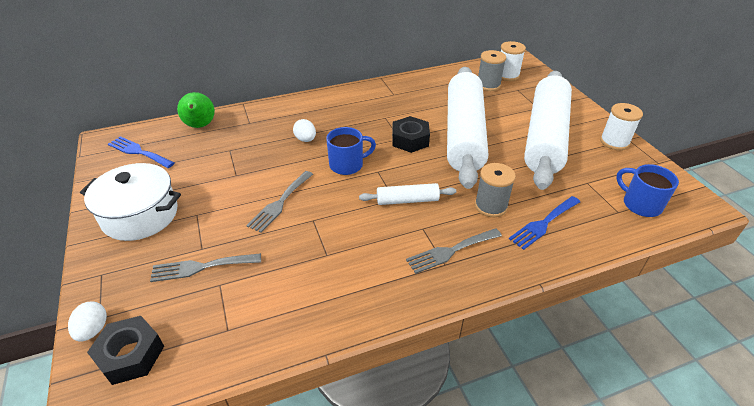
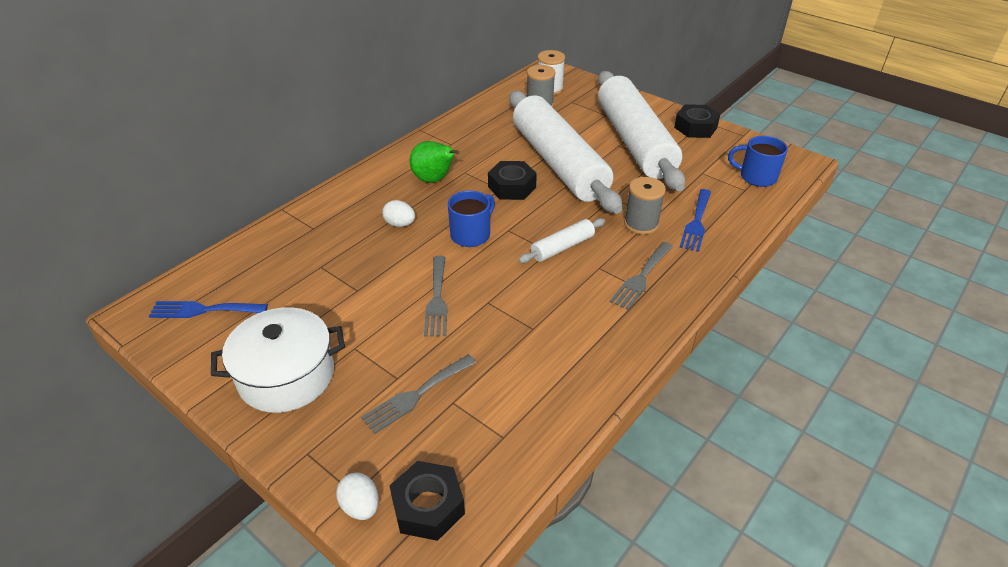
camera: 30 degrees left, 0 degrees up
green pear [177,92,215,128] -> green pear moved to [410,141,460,183]
white spool [600,103,643,150] -> black nut [674,105,720,138]

